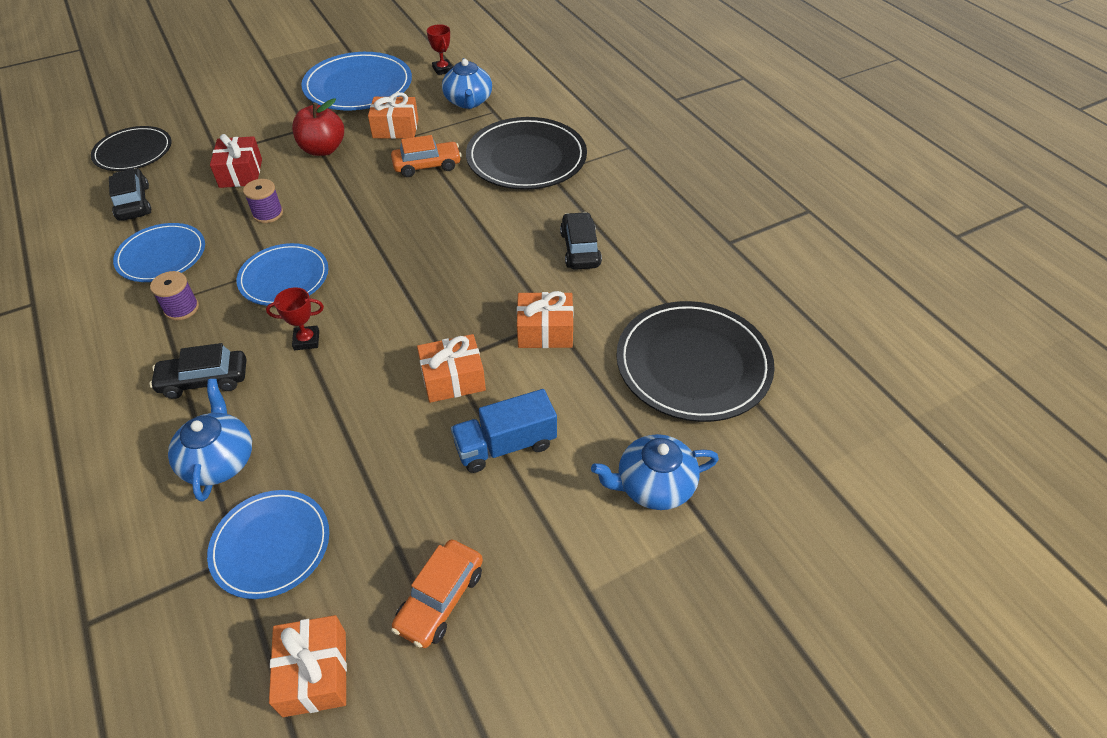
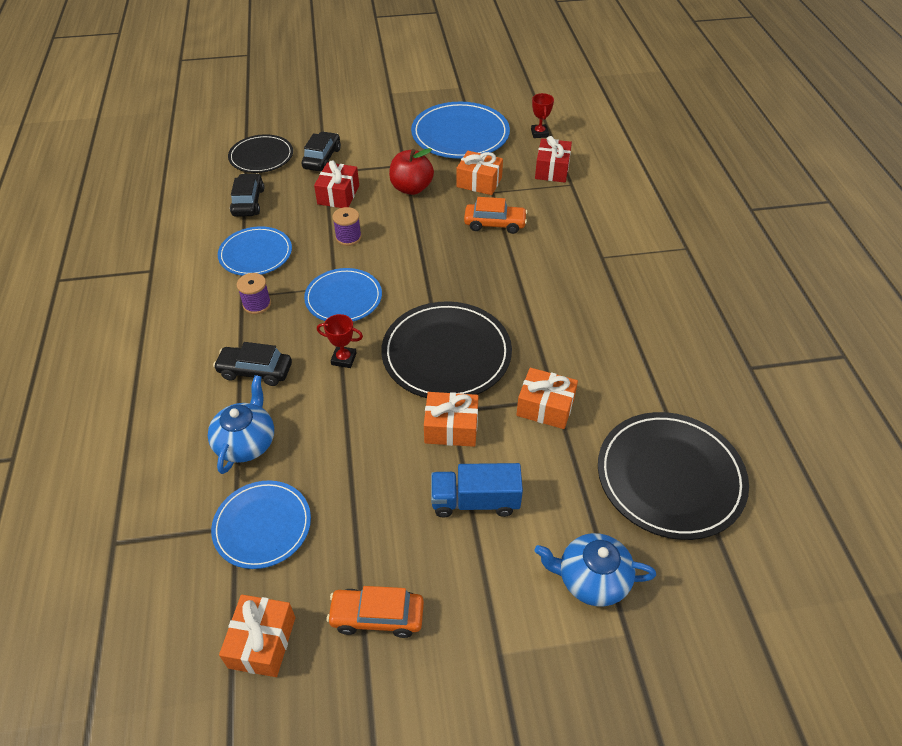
camera: 20 degrees right, 0 degrees up
orange car [391,539,483,648] -> orange car turned 45 degrees clockwise [327,586,424,638]
blue teapot [442,58,492,109] -> red gift [535,136,572,182]
black plate [466,117,587,190] -> black plate moved to [381,301,512,398]
black car [560,212,602,270] -> black car moved to [302,131,341,171]

